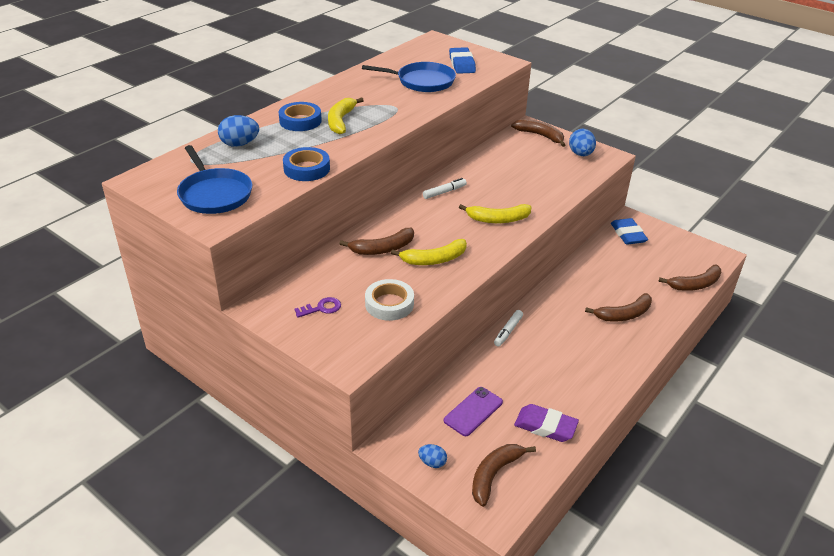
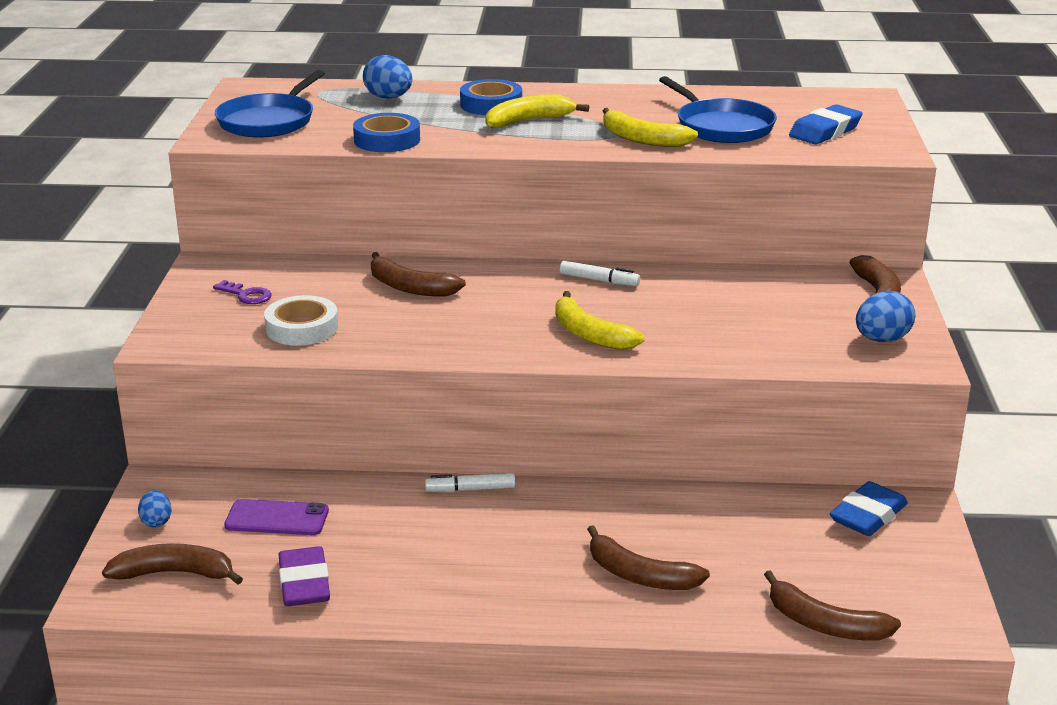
camera: 55 degrees right, 10 degrees down
yellow banana [391,239,467,265] -> yellow banana moved to [603,108,698,147]

